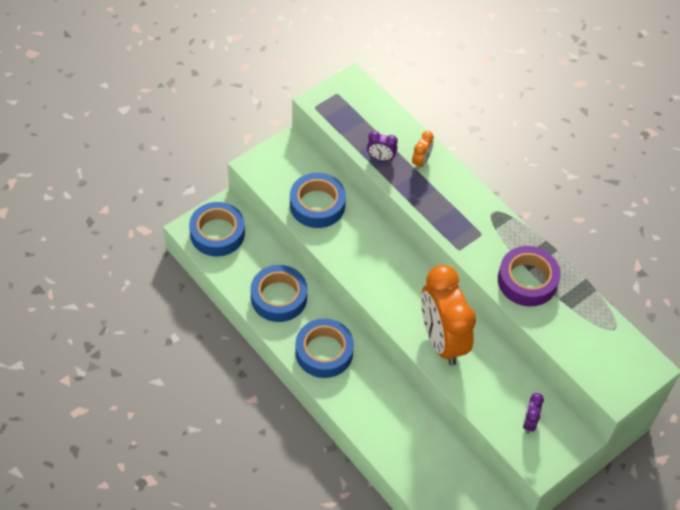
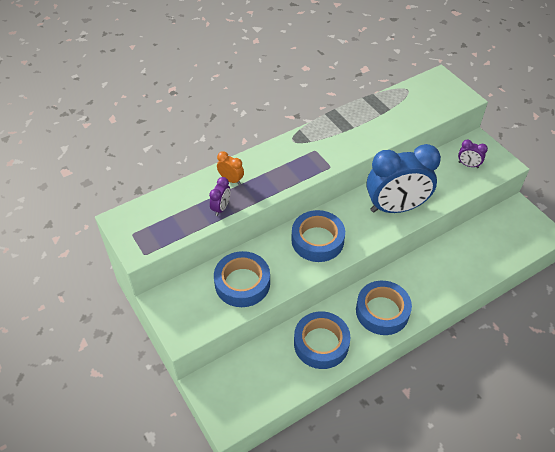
camera: 80 degrees left, 5 degrees down
blue tape [189,202,245,256] -> blue tape moved to [291,210,345,262]
orange clock [421,265,476,366] -> blue clock [367,144,441,213]
purple tape [498,246,561,307] -> none

